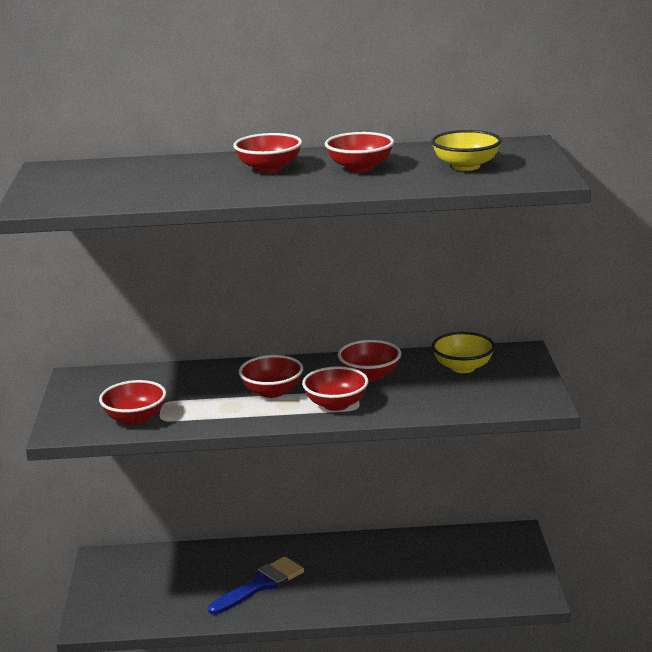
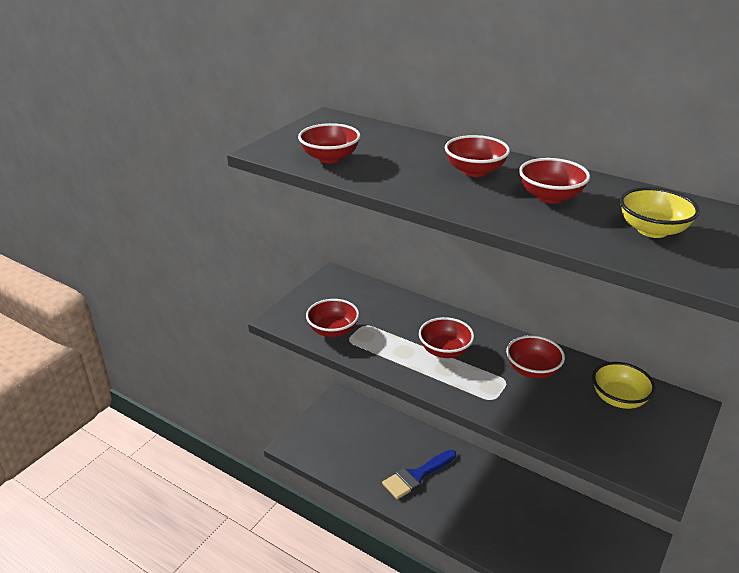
camera: 35 degrees right, 10 degrees up
blue brush [208,556,304,615] -> blue brush turned 150 degrees clockwise [382,449,456,499]
red bowl [302,366,368,411] -> red bowl moved to [298,123,361,163]

